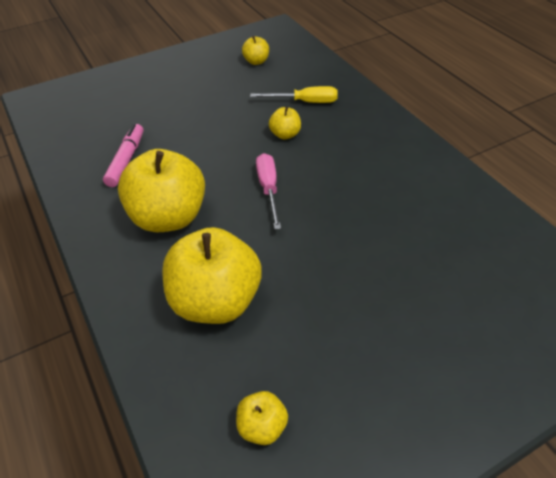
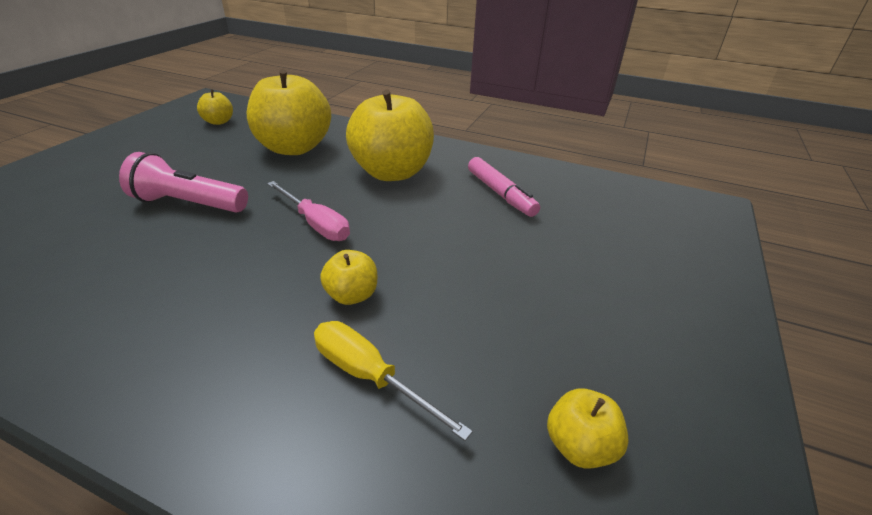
camera: 140 degrees right, 10 degrees down
yellow screwdriver [250,86,338,103] -> yellow screwdriver turned 75 degrees clockwise [314,321,473,441]
none -> pink flashlight [119,152,248,212]

